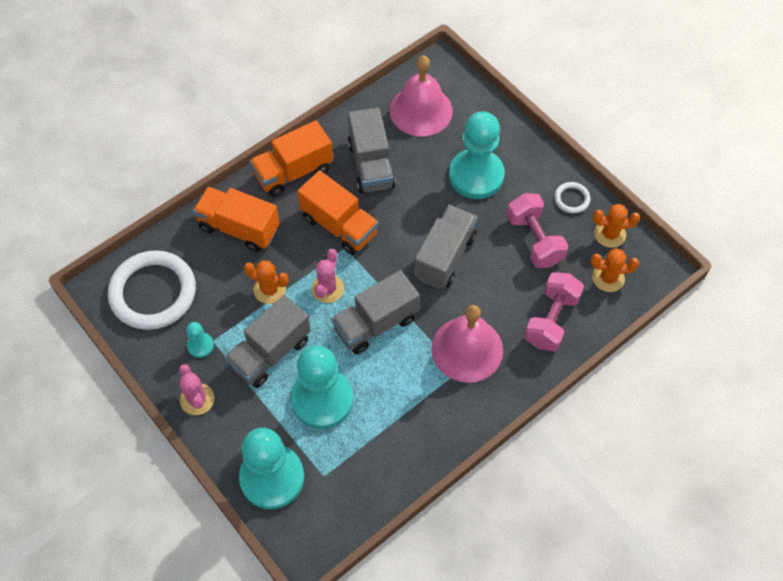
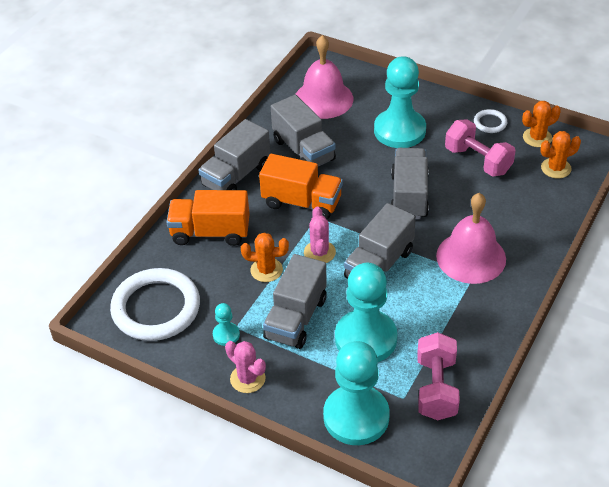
camera: 20 degrees left, 15 degrees down
orange truck [250,120,333,197] -> grey truck [198,119,270,190]
pink dumbbell [524,272,584,351] -> pink dumbbell moved to [417,332,460,420]

